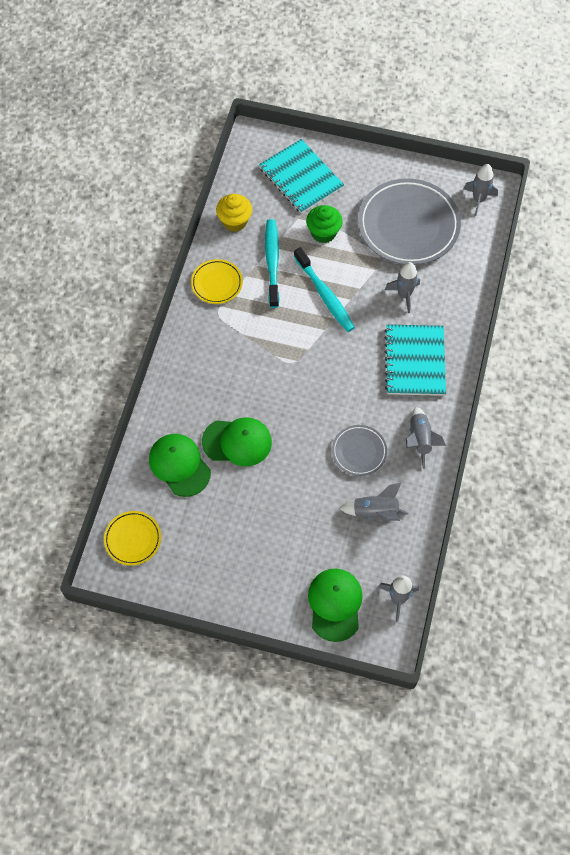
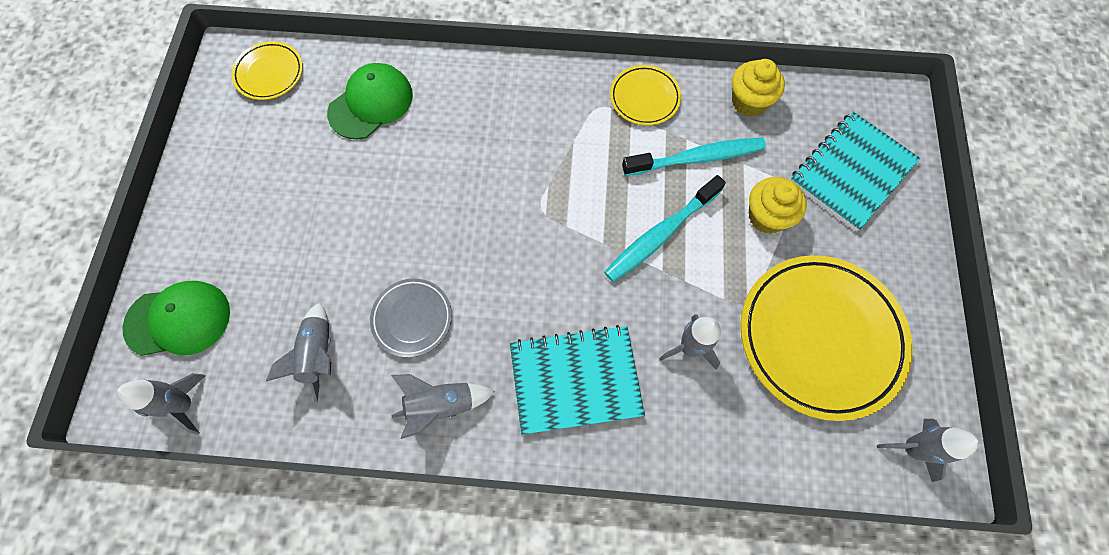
camera: 80 degrees right, 5 degrees up
green cap [202,417,272,467] -> none
green cupcake [306,205,343,243] -> yellow cupcake [748,177,807,234]
grey plate [358,178,461,265] -> yellow plate [740,255,913,421]

